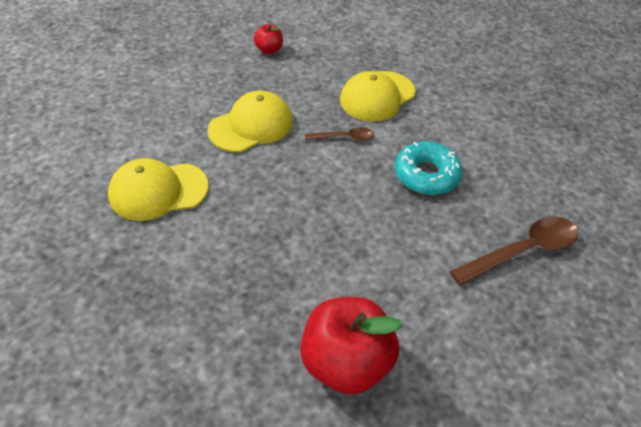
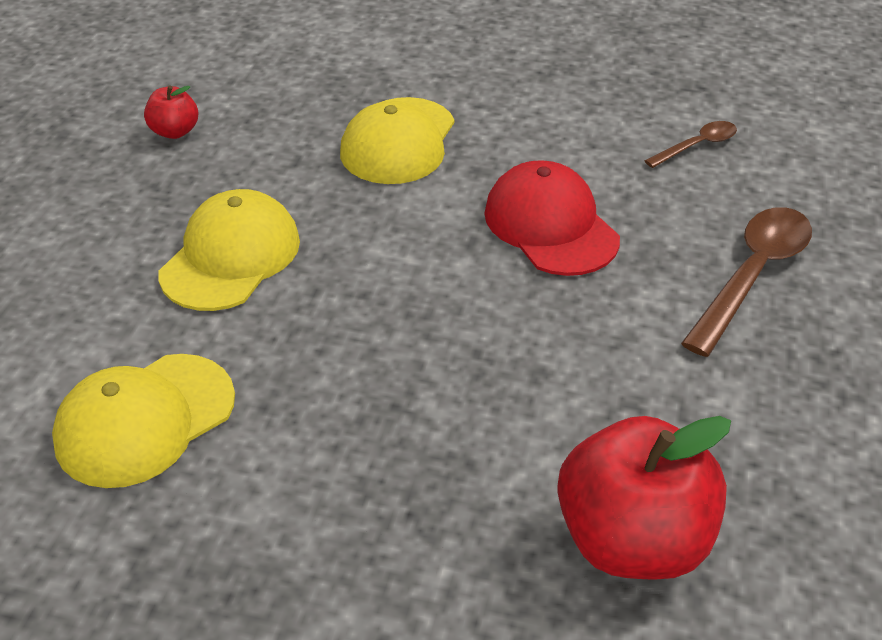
camera: 25 degrees left, 5 degrees down
brown spoon [305,127,374,141] -> brown spoon moved to [645,121,737,168]
turquoise donut [395,142,462,195] -> red cap [484,160,620,276]

